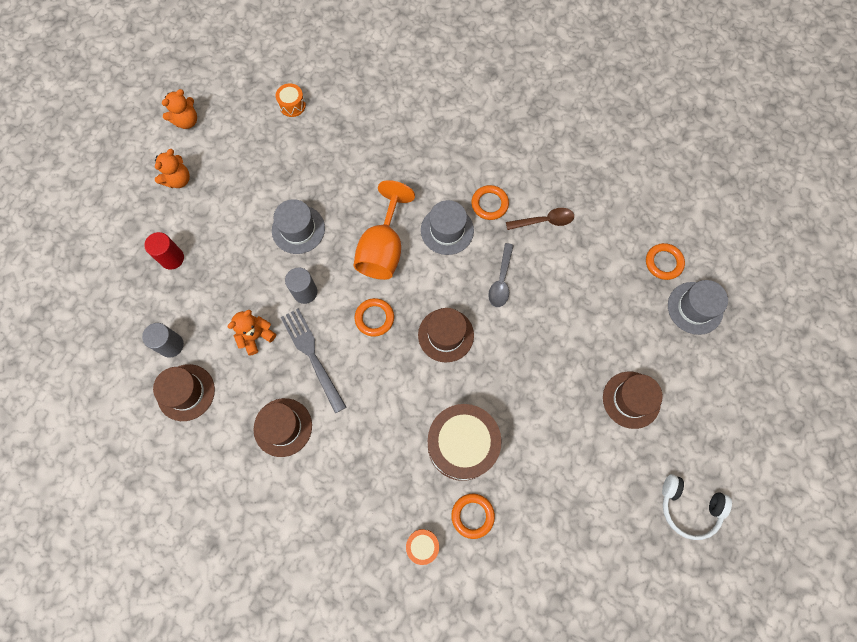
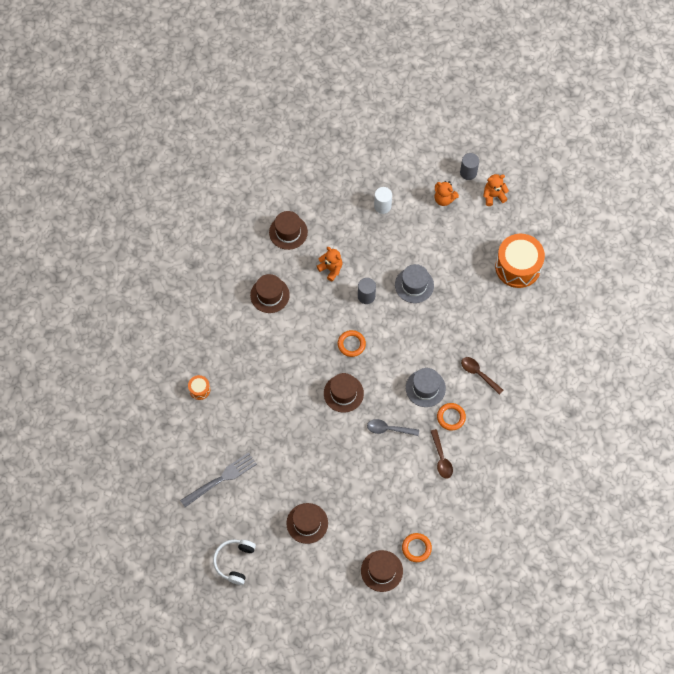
camera: 85 degrees right, 5 degrees down
grey cylinder [142,323,184,358] -> grey cylinder moved to [460,153,479,180]
red cylinder [144,232,184,270] -> white cylinder [374,187,392,214]
orange teddy bear [162,89,197,129] -> orange teddy bear turned 120 degrees clockwise [483,174,509,206]
orange drum [276,83,306,117] -> orange drum [495,234,545,288], size x2.23
grey fork [281,308,346,413] -> grey fork moved to [180,453,257,507]
orange goblet [353,180,415,280] -> none
brown drum [428,404,502,481] -> none
orange ring [451,494,495,539] -> none
grey hat [668,280,728,335] -> brown hat [361,550,403,592]
none -> brown spoon [461,357,503,395]

